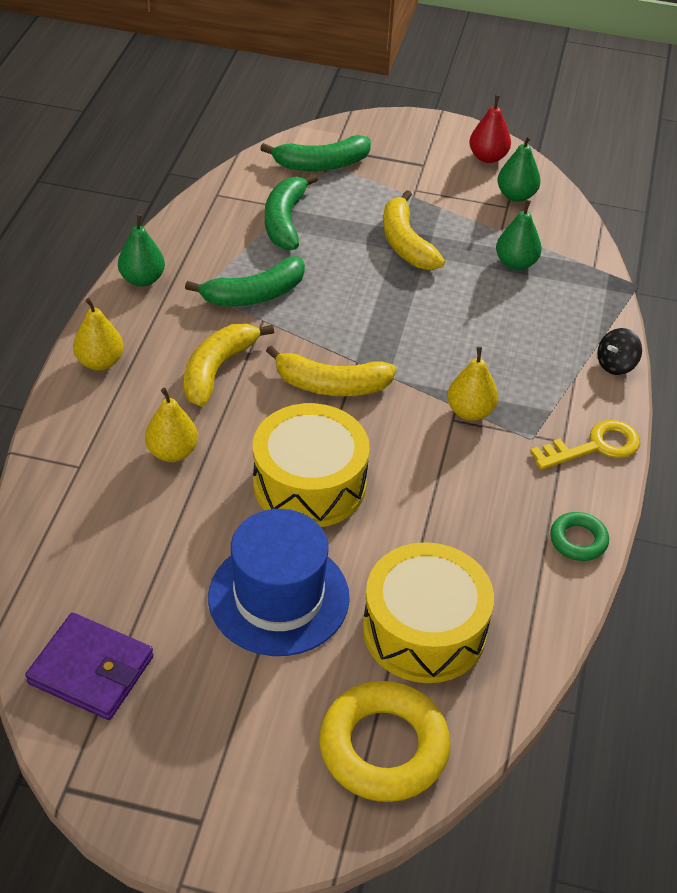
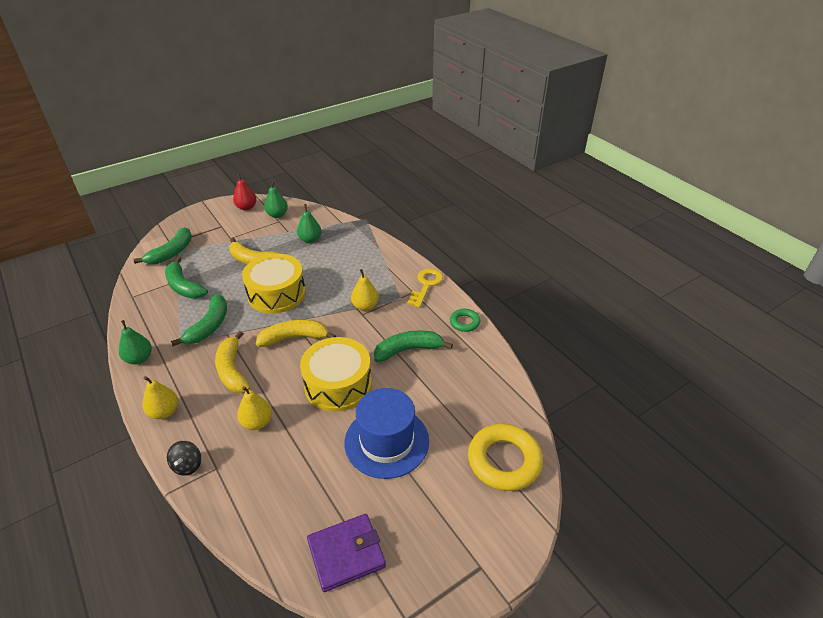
camera: 45 degrees left, 5 degrees down
yellow banana [266,345,396,396] -> yellow banana turned 150 degrees counterclockwise [256,320,336,347]
yellow drum [363,542,494,683] -> yellow drum moved to [242,254,306,314]
black spinning top [597,328,642,375] -> black spinning top moved to [167,441,201,476]
none -> green banana [374,331,453,362]

